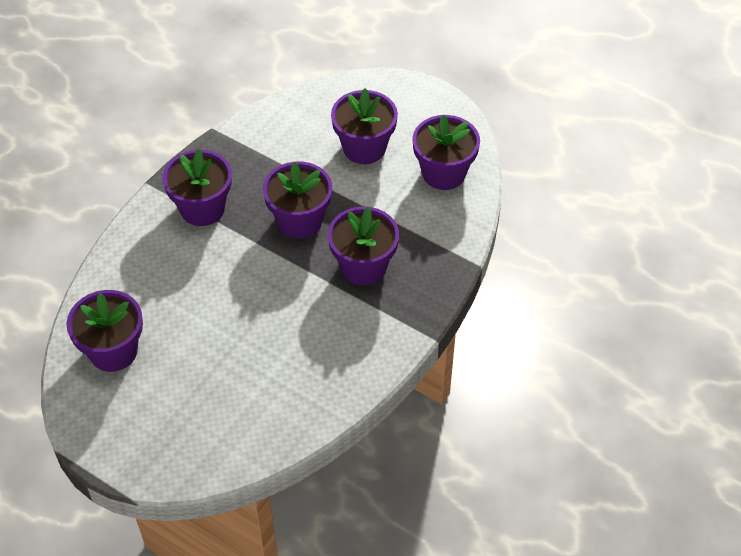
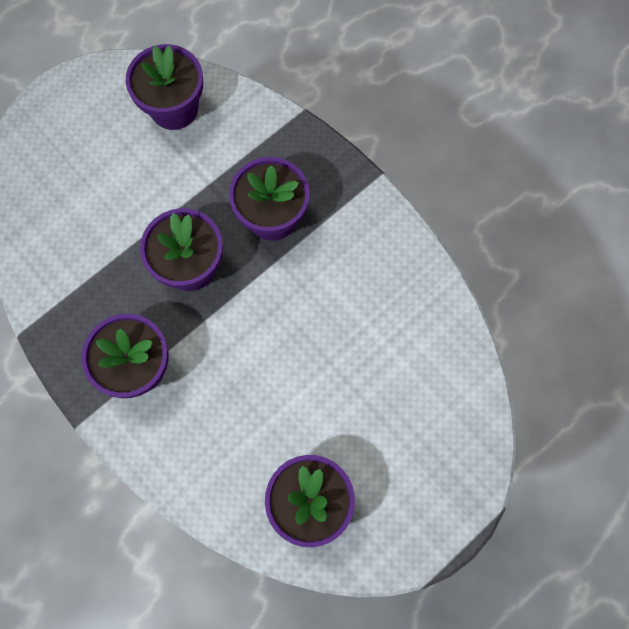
camera: 75 degrees left, 20 degrees up
purple flower pot [331,88,398,164] -> none

